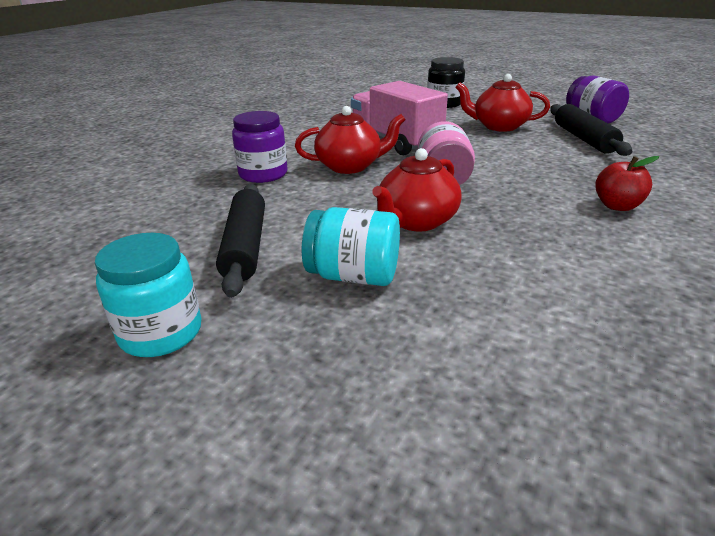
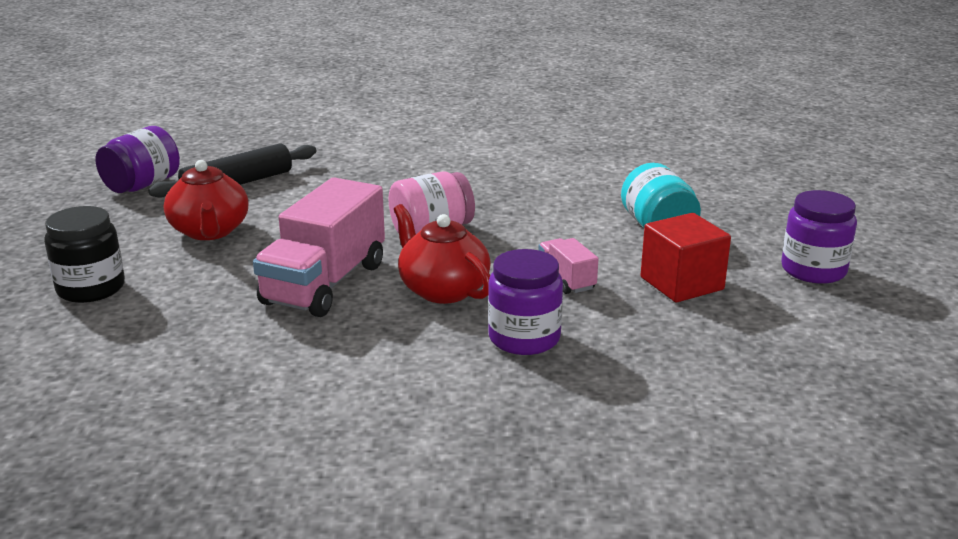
camera: 120 degrees left, 5 degrees down
turquoise jar [95,233,201,357] -> purple jar [781,190,857,284]
black rolling pin [216,184,265,298] -> red cube [641,213,731,302]
red teapot [372,148,462,231] -> none
red apple [595,156,659,211] -> none
none -> pink truck [538,238,598,294]

